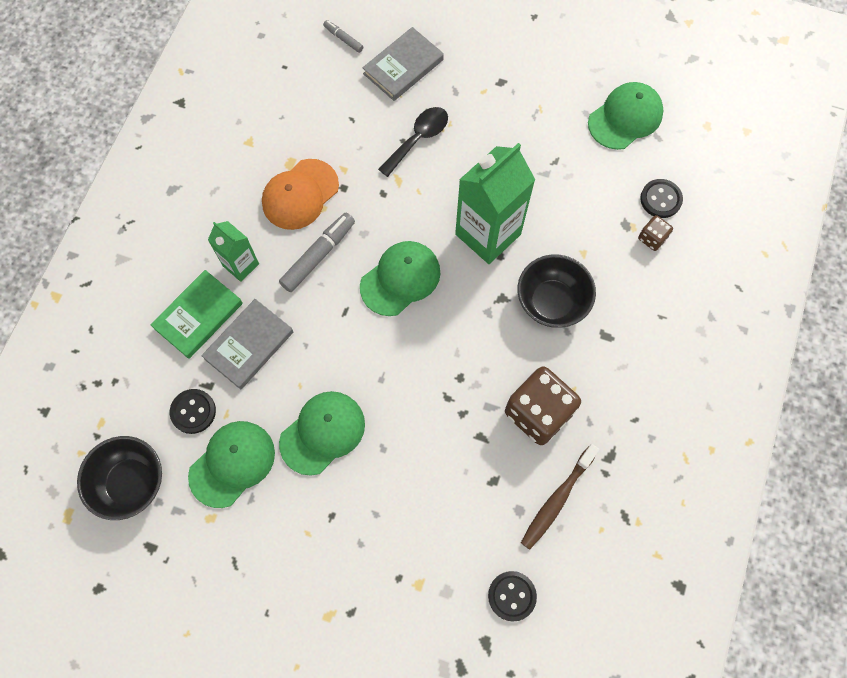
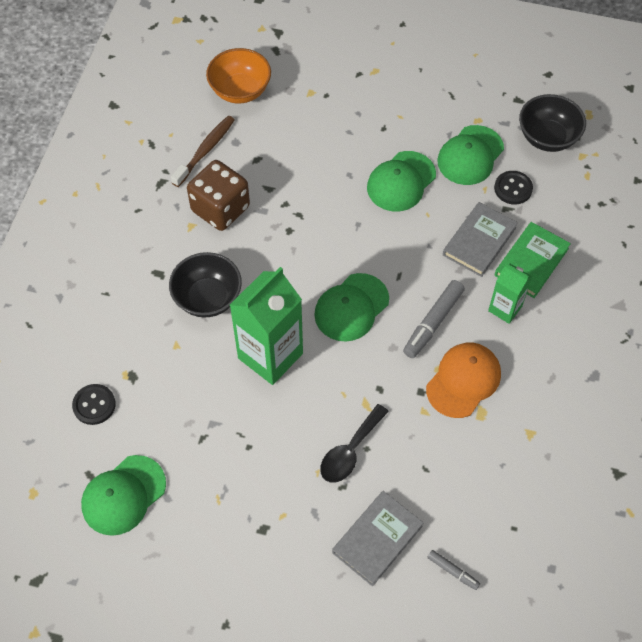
camera: 175 degrees right, 10 degrees down
black button [488,571,537,621] -> orange bowl [206,48,271,103]
brown dice [638,215,673,251] -> none

